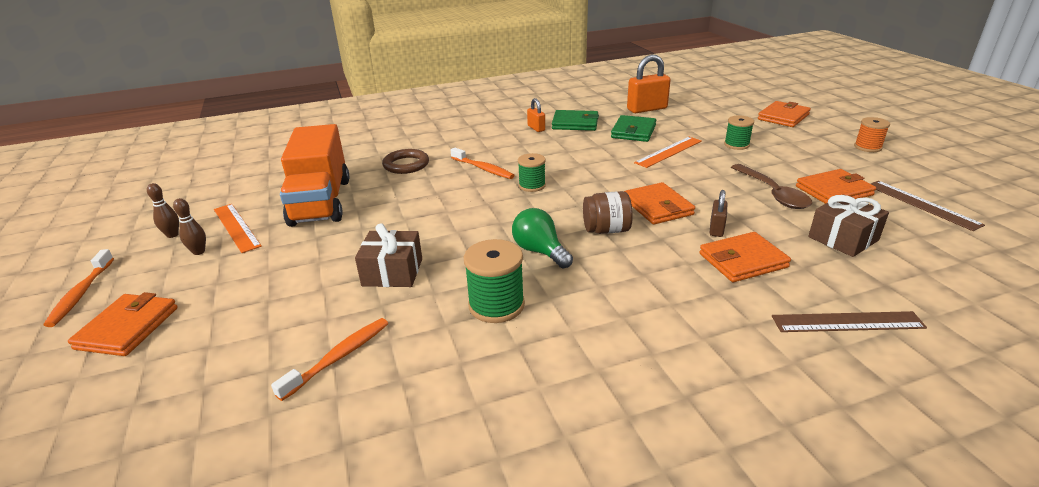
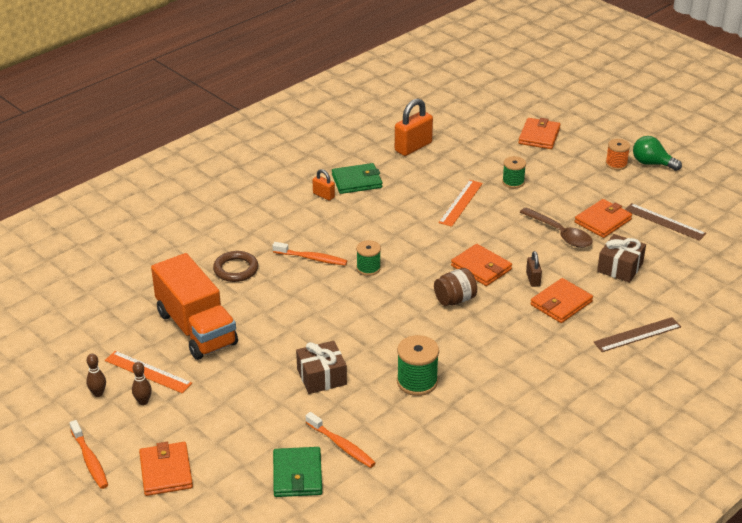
camera: 25 degrees left, 5 degrees up
orange toothbrush [271,318,388,401] -> orange toothbrush turned 120 degrees clockwise [306,412,376,468]
green light bulb [512,208,573,269] -> green light bulb moved to [633,136,682,171]
green wallet [611,115,656,142] -> green wallet moved to [273,447,322,497]

